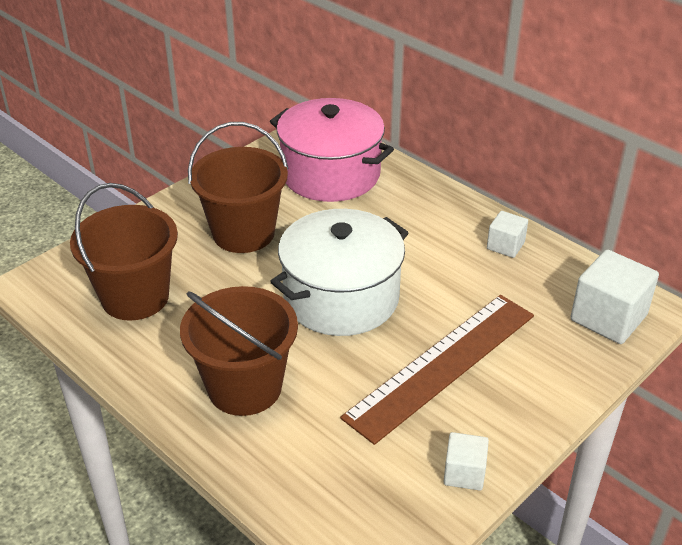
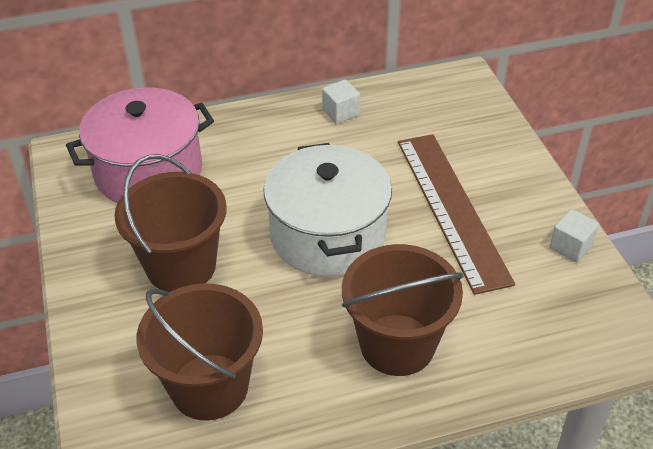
camera: 60 degrees left, 5 degrees up
white cube [570,249,659,344] -> none

